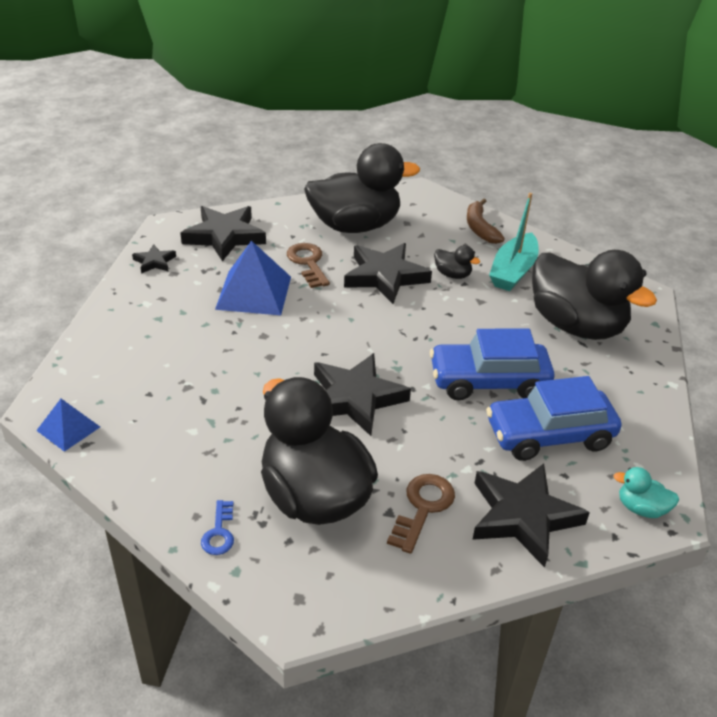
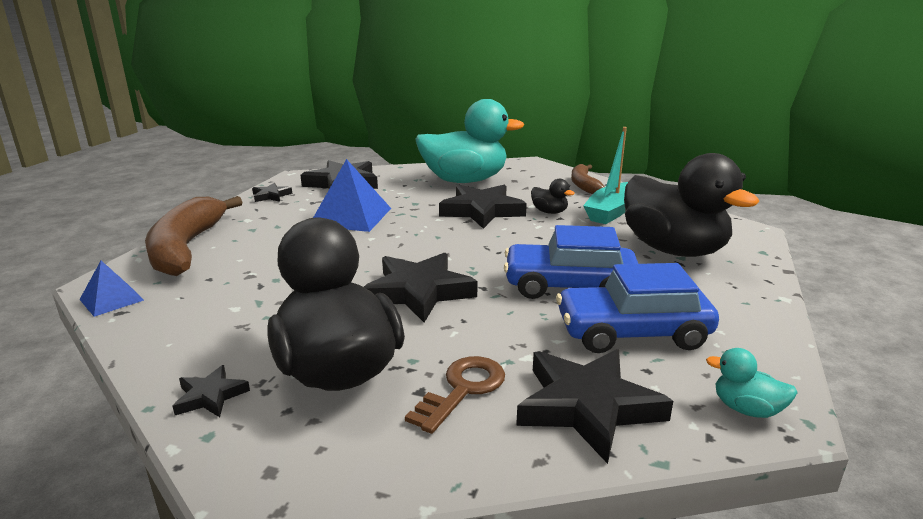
camera: 10 degrees right, 15 degrees down
blue key [201,500,234,555] -> black star [172,365,250,417]
brown key [287,243,330,288] -> none
black duck [304,143,420,233] -> turquoise duck [415,99,525,183]
none -> brown banana [145,196,242,276]

